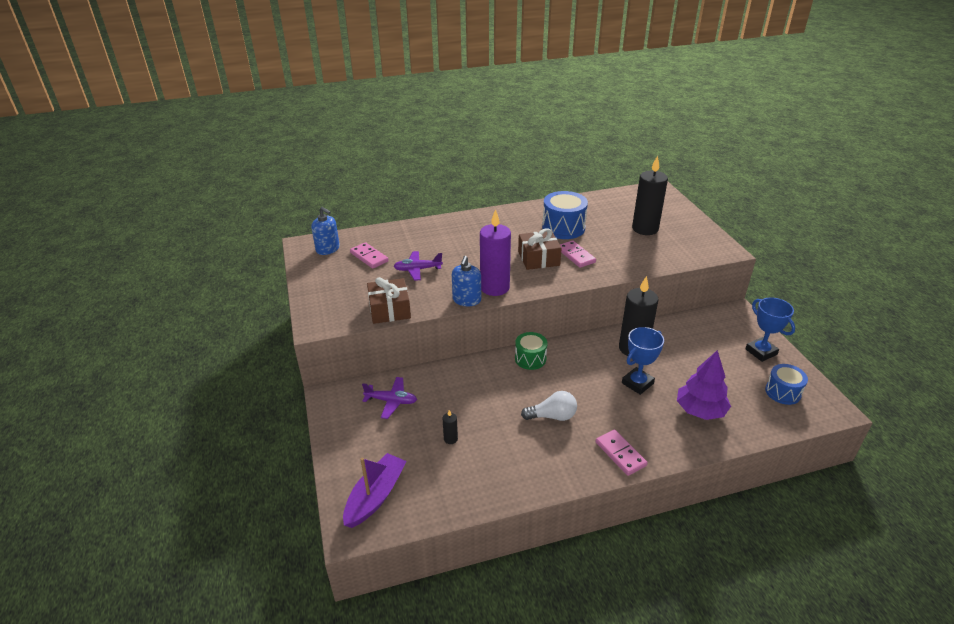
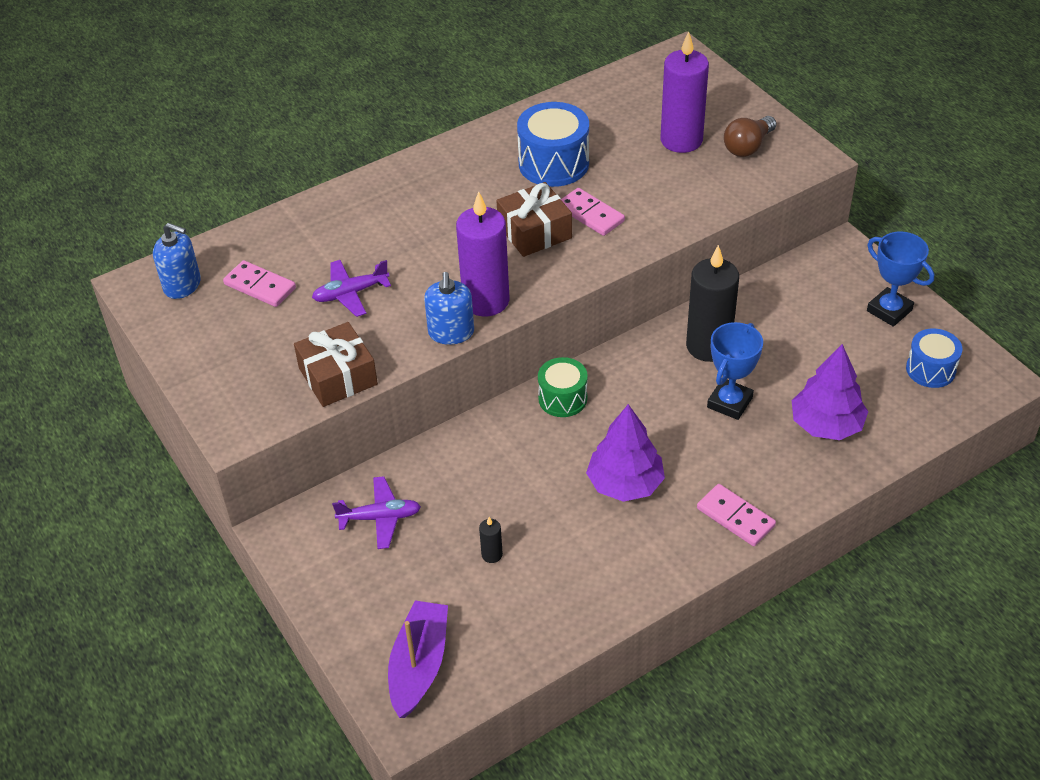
camera: 15 degrees left, 10 degrees up
white light bulb [521,391,577,421] -> purple tree [586,404,665,502]
black candle [632,155,668,235] -> purple candle [661,31,709,153]
none -> brown light bulb [724,116,776,157]

